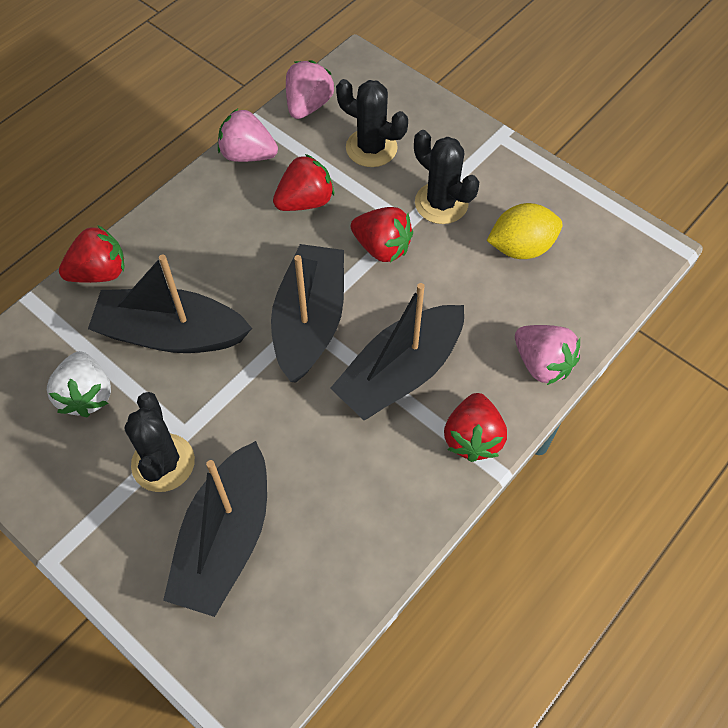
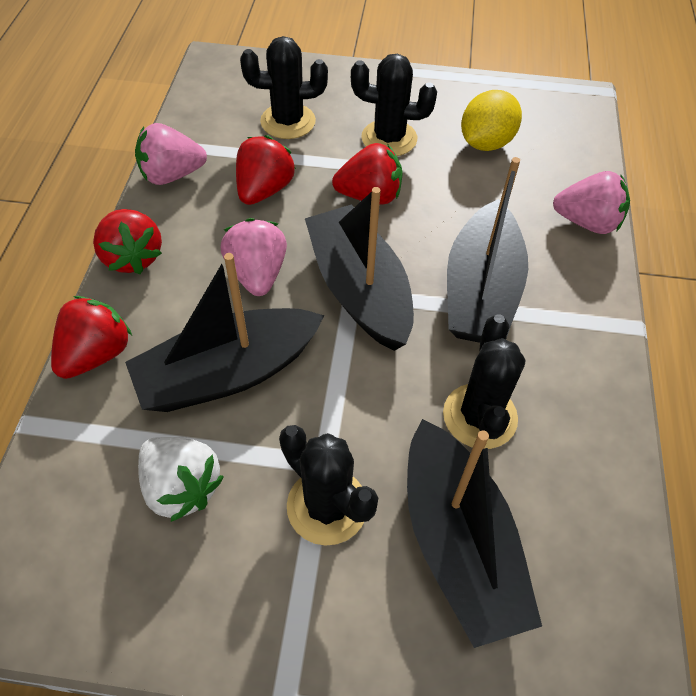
camera: 35 degrees left, 5 degrees down
pink strawberry [286,60,335,119] -> pink strawberry moved to [220,218,287,296]
red strawberry [444,393,507,462] -> red strawberry moved to [93,209,162,274]
none -> black cactus [443,314,525,449]

